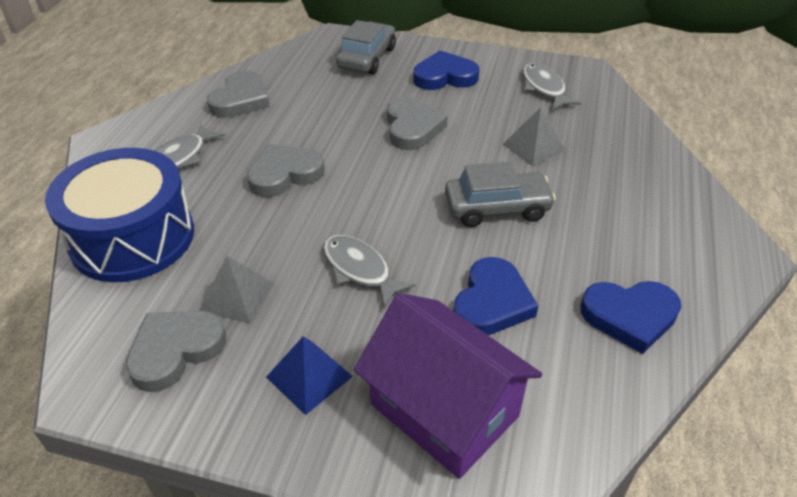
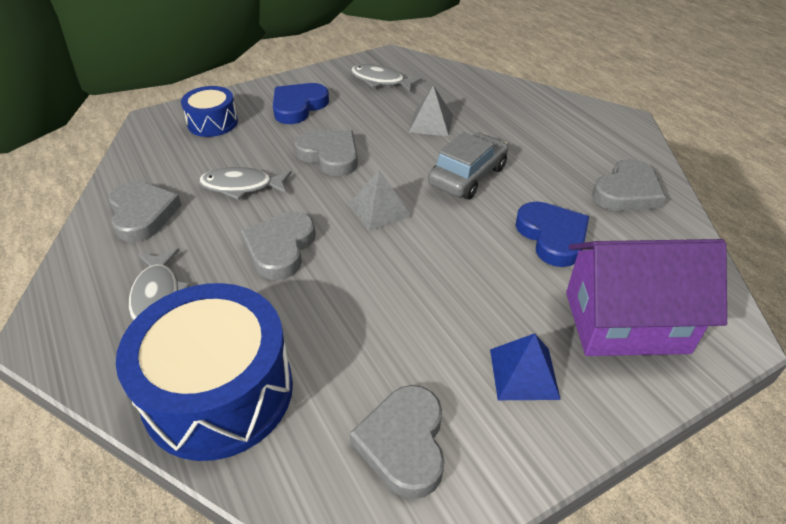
camera: 45 degrees left, 0 degrees up
grey pyramid [199,255,274,324] -> grey pyramid moved to [349,170,412,232]
grey fish [323,235,416,308] -> grey fish moved to [199,167,292,200]
grey car [336,20,396,74] -> blue drum [181,86,238,137]
blue heart [581,281,681,354] -> grey heart [592,159,666,211]

